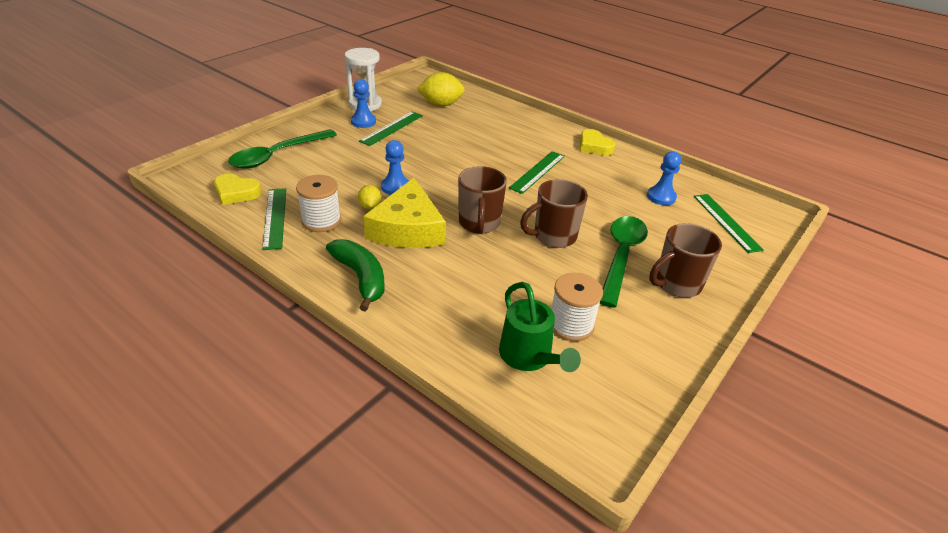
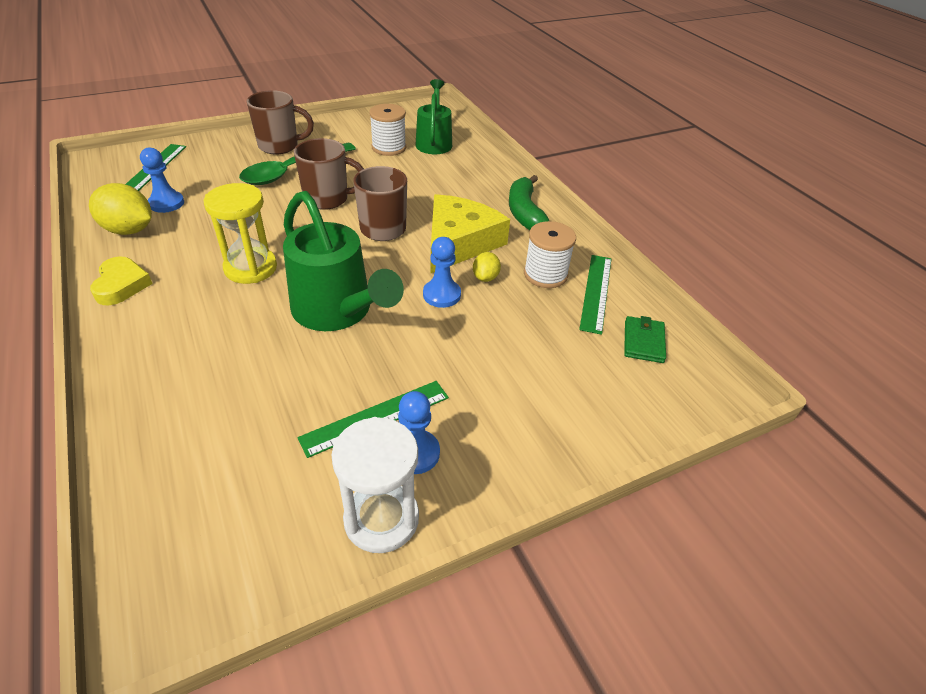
camera: 155 degrees left, 5 degrees up
yellow heart [214,173,261,205] -> green wallet [624,316,666,363]
green spoon [228,129,337,168] -> none
yellow lemon [417,72,465,106] -> yellow lemon moved to [89,183,152,235]
green ruler [509,151,565,194] -> yellow hourglass [204,183,277,284]
none -> green watering can [283,191,404,331]

